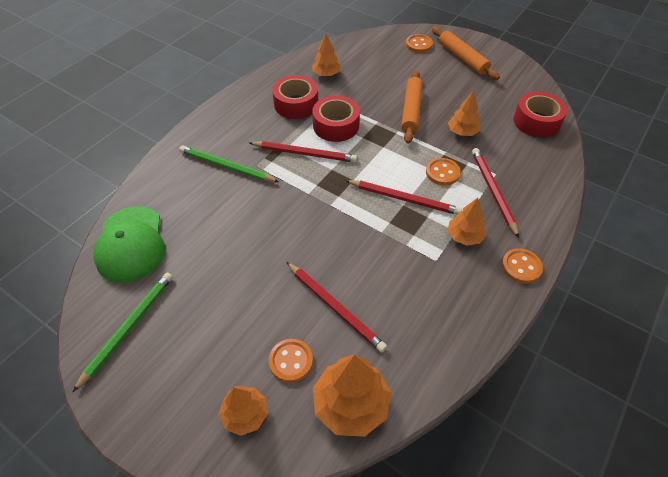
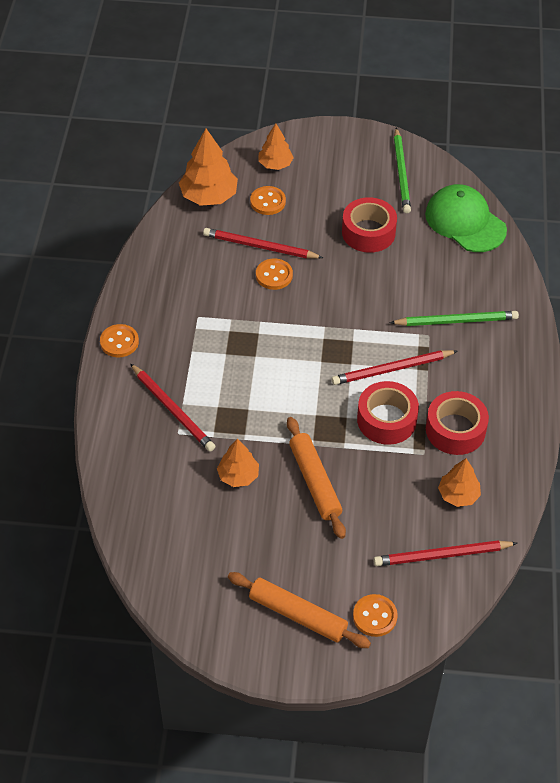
camera: 150 degrees right, 0 degrees up
red pencil [345,180,462,215] -> red pencil moved to [374,540,517,566]
orange button [426,158,461,185] -> orange button moved to [256,259,293,290]
orange tree [447,198,487,246] -> none
red tape [513,91,567,137] -> red tape moved to [342,197,397,253]

